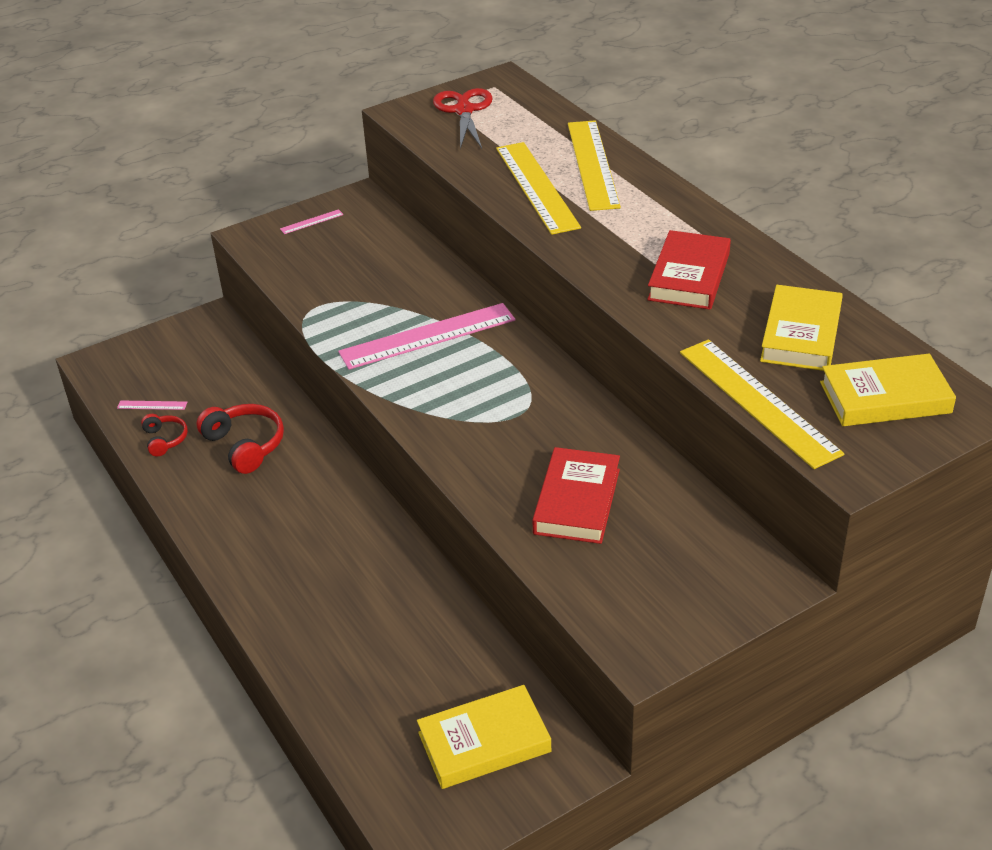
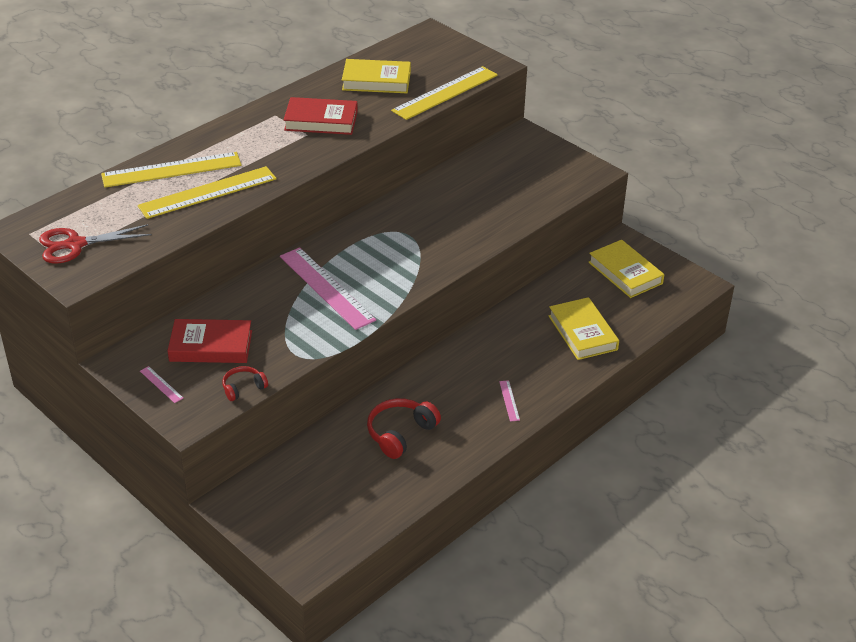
camera: 105 degrees left, 0 degrees up
pink ruler [117,400,187,410] -> pink ruler moved to [499,380,520,422]
red headphones [141,414,188,456] -> red headphones moved to [222,366,268,401]
red book [532,447,620,544] -> red book moved to [167,319,252,363]
yellow book [820,354,956,426] -> yellow book moved to [549,297,619,360]

